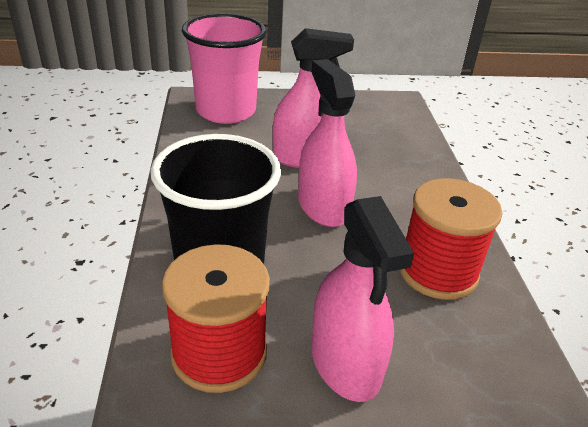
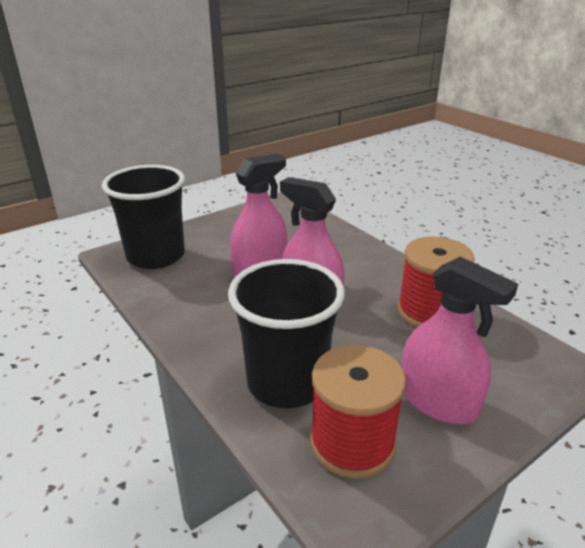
camera: 30 degrees left, 5 degrees down
pink cup [182,13,267,124] -> black cup [102,165,185,269]

